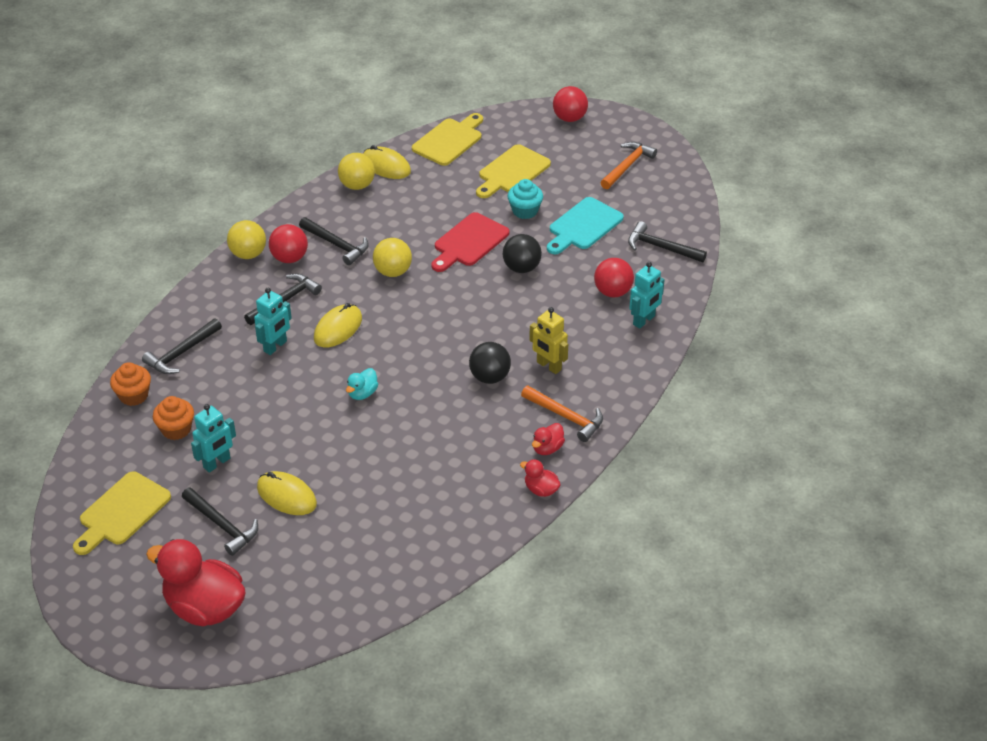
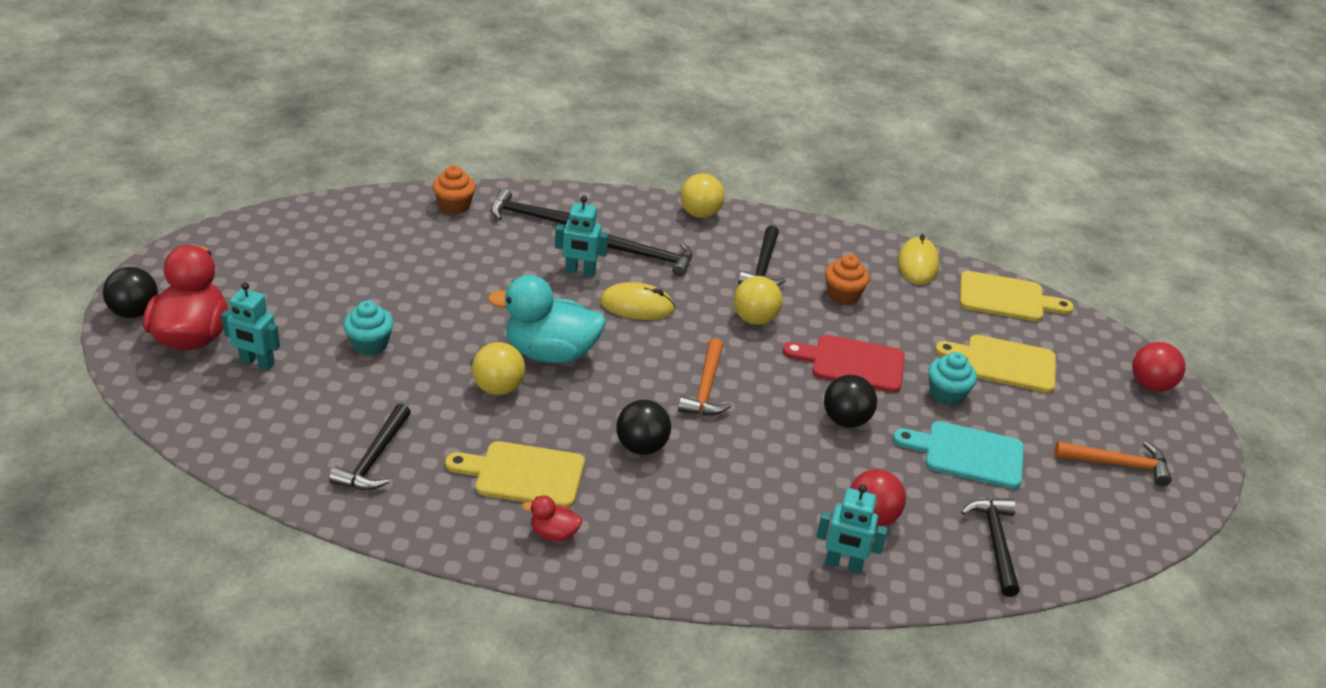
camera: 60 degrees right, 5 degrees down
yellow cutting board [73,471,171,555] -> yellow cutting board moved to [445,441,585,508]
orange cupcake [153,396,194,440] -> orange cupcake moved to [825,254,870,305]
black hammer [182,487,258,556] -> black hammer moved to [329,403,411,490]
turquoise robot [191,404,236,473] -> turquoise robot moved to [221,282,280,370]
yellow mouse [257,471,317,515] -> turquoise cupcake [343,301,393,355]
red ball [269,224,308,263] -> none
yellow ball [338,153,375,190] -> yellow ball moved to [472,342,525,395]
turquoise duck [346,368,378,400] -> turquoise duck [488,275,606,363], size x2.21
red duck [520,459,561,497] -> none
orange hammer [521,386,603,442] -> orange hammer moved to [678,338,732,415]
yellow robot [529,307,568,374] -> none
none -> black ball [103,267,158,318]

